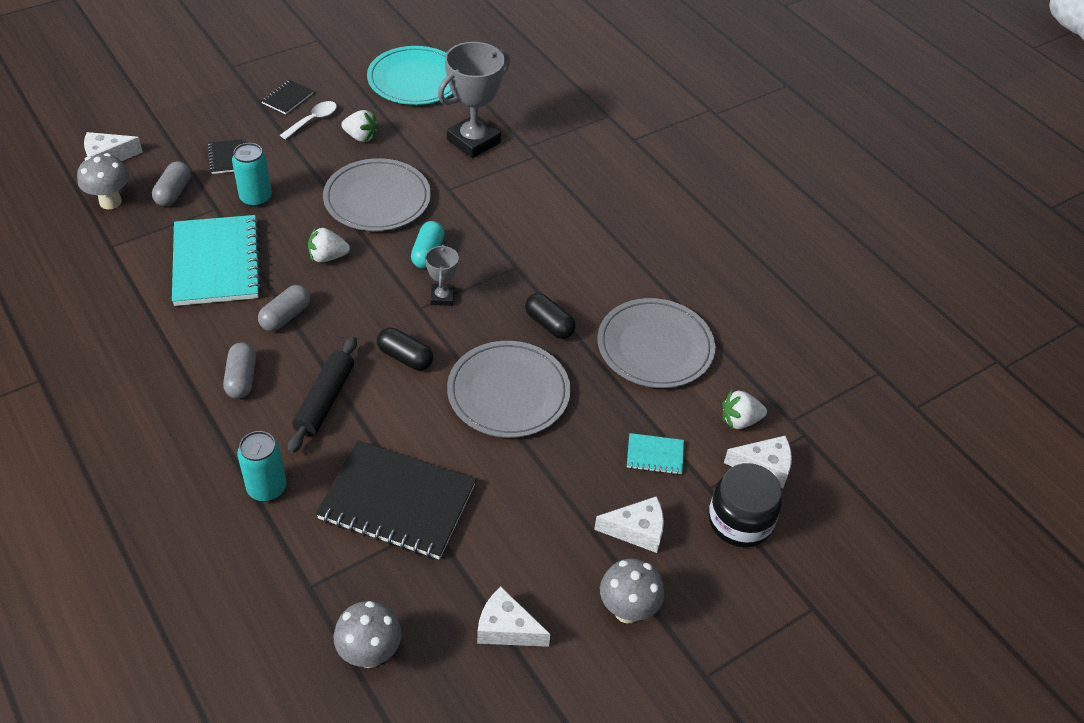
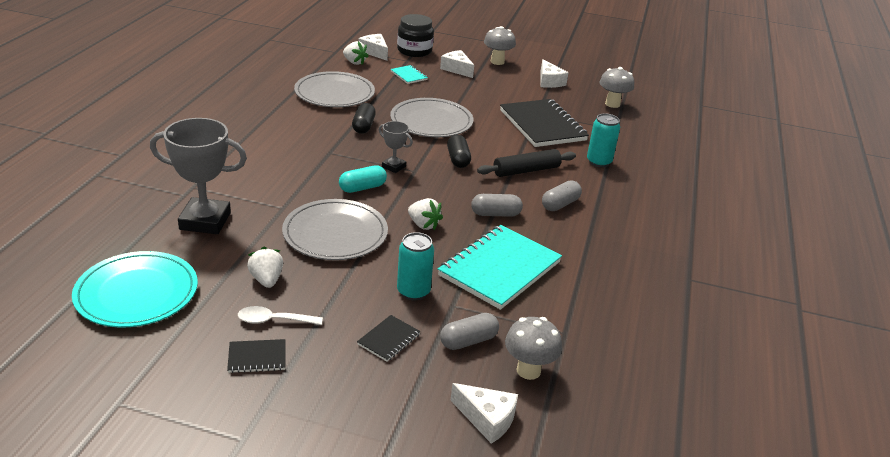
camera: 130 degrees left, 15 degrees down
grey trophy [425,245,459,306] -> grey trophy turned 75 degrees clockwise [379,121,413,173]

